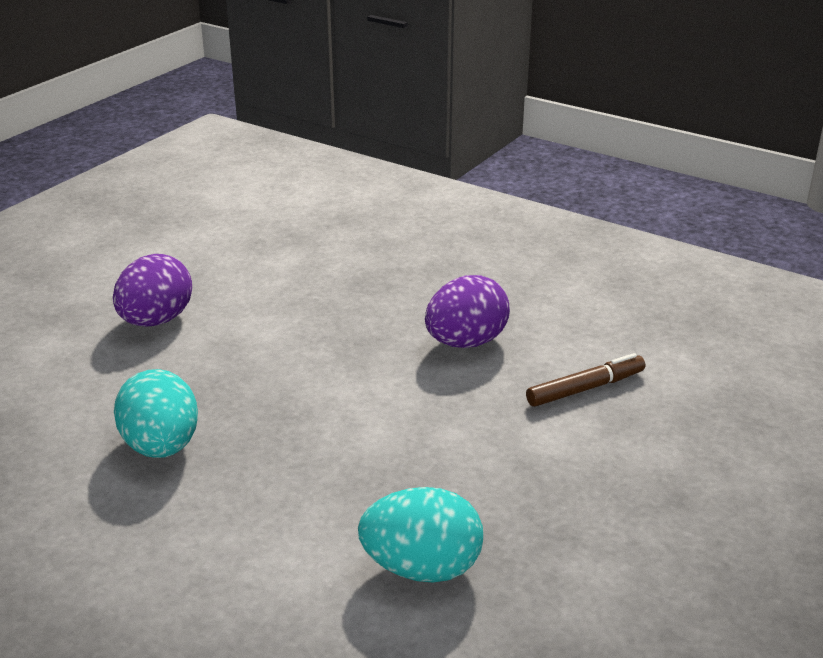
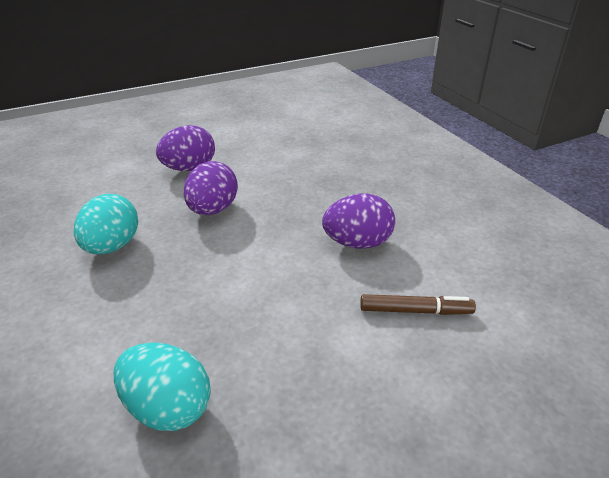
camera: 30 degrees right, 5 degrees up
none -> purple egg [183,161,238,215]

